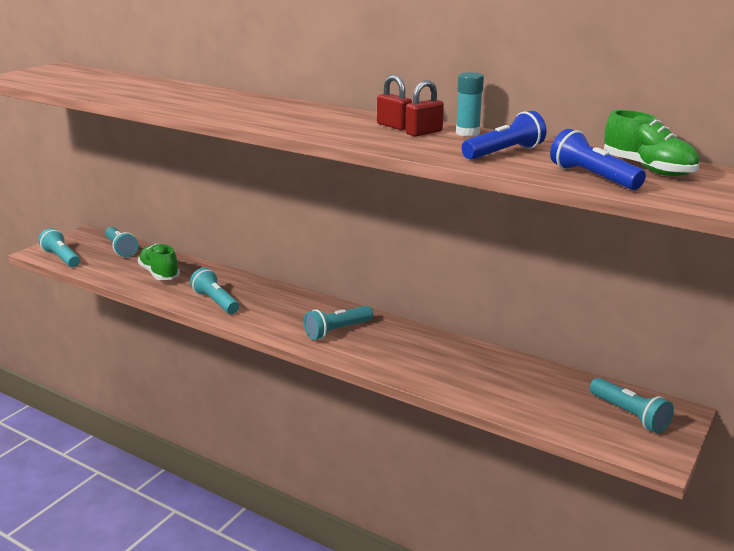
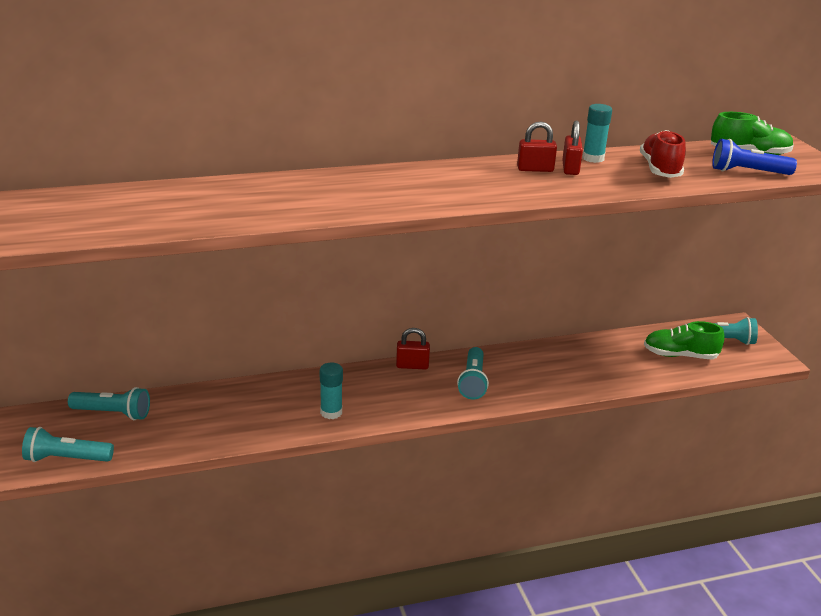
camera: 50 degrees left, 5 degrees up
green shoe [138,244,180,280] -> green shoe moved to [644,321,725,359]
turquoise flashlight [190,268,239,314] -> turquoise glue stick [320,363,343,419]
blue flashlight [462,111,547,160] -> red shoe [640,130,686,178]
none -> red padlock [396,328,430,369]

